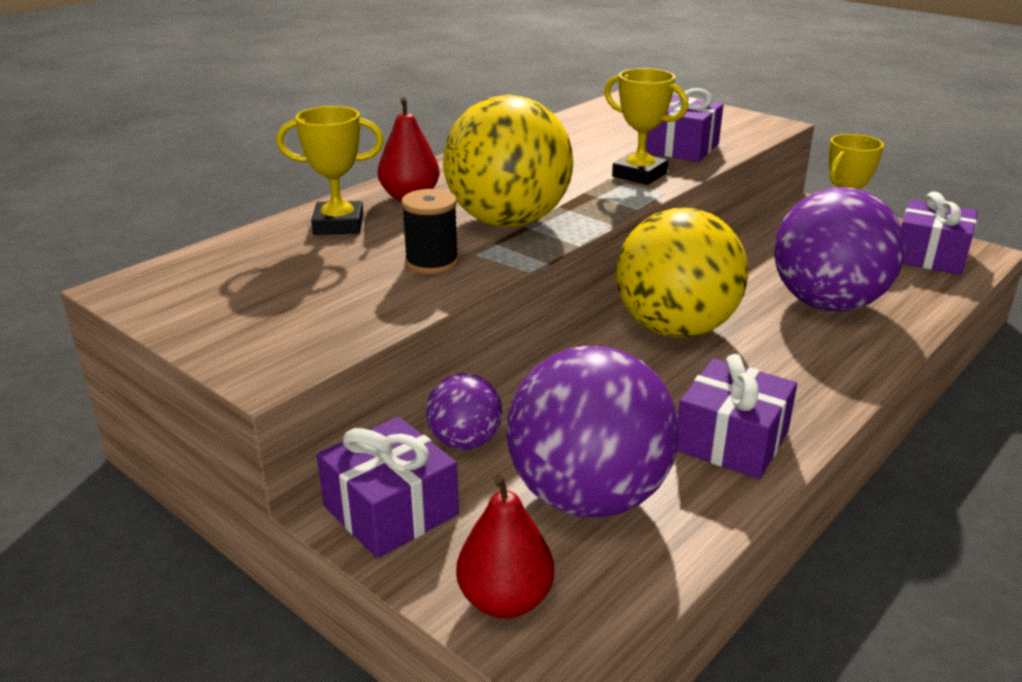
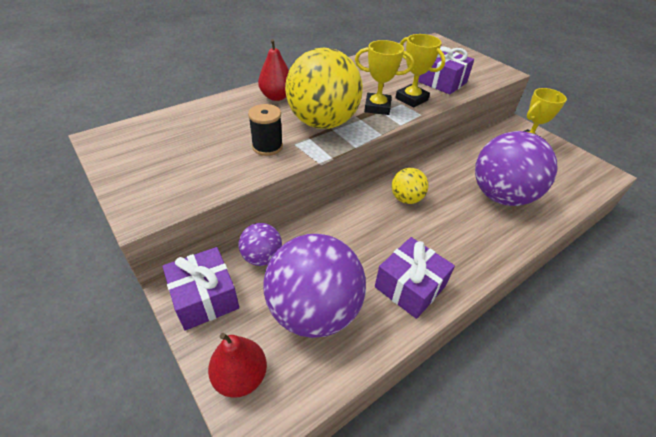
camera: 10 degrees right, 15 degrees up
yellow trophy [276,106,384,235] -> yellow trophy moved to [355,40,414,115]
yellow ball [616,208,748,338] -> yellow ball [392,168,429,204], size x0.49
purple gift [901,192,978,275] -> none

